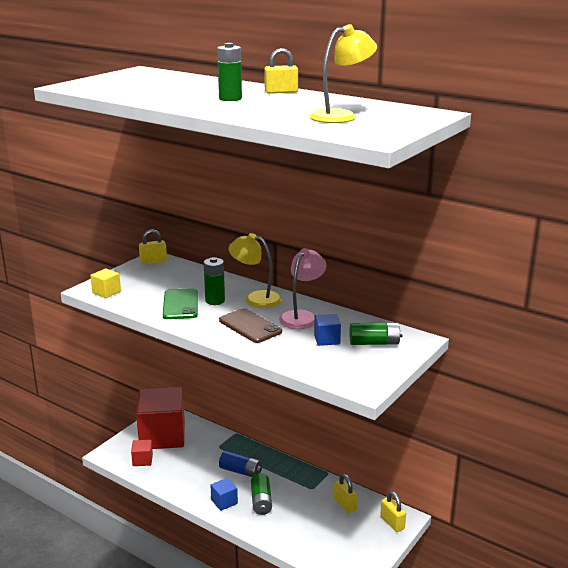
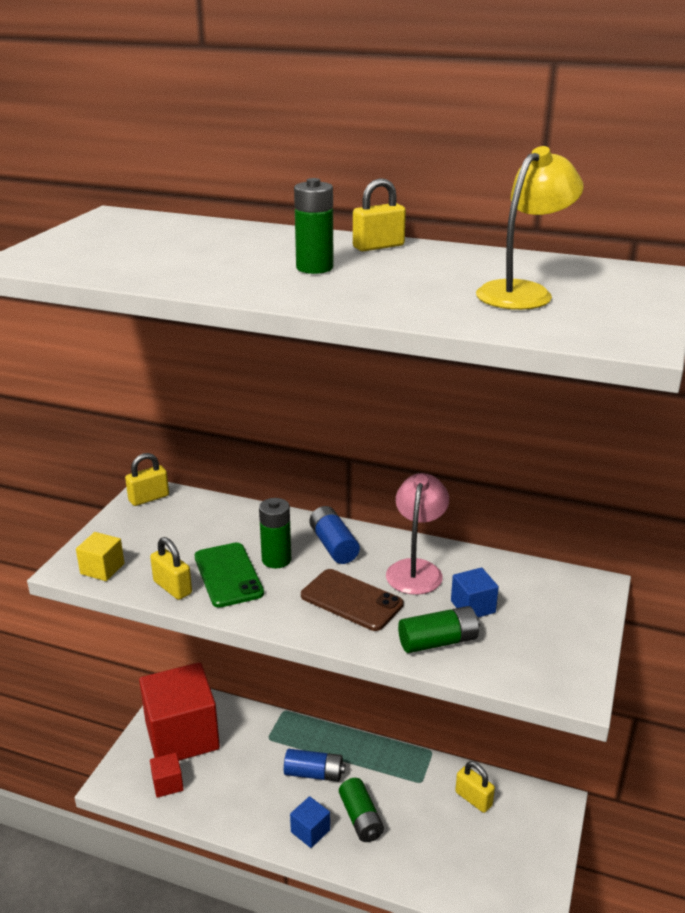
camera: 15 degrees left, 5 degrees up
yellow lamp [229,233,282,308] -> blue battery [309,506,360,564]
green battery [349,323,403,345] -> green battery moved to [398,606,480,653]
yellow padlock [380,491,406,532] -> yellow padlock moved to [150,537,192,600]

